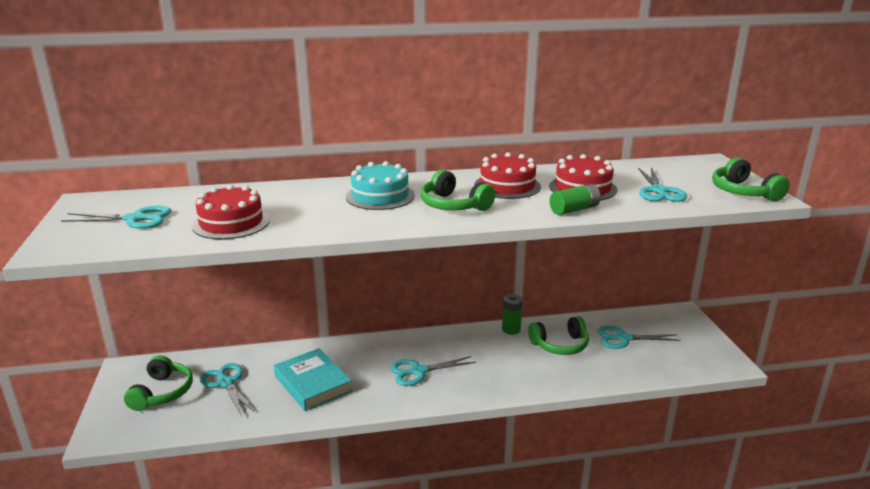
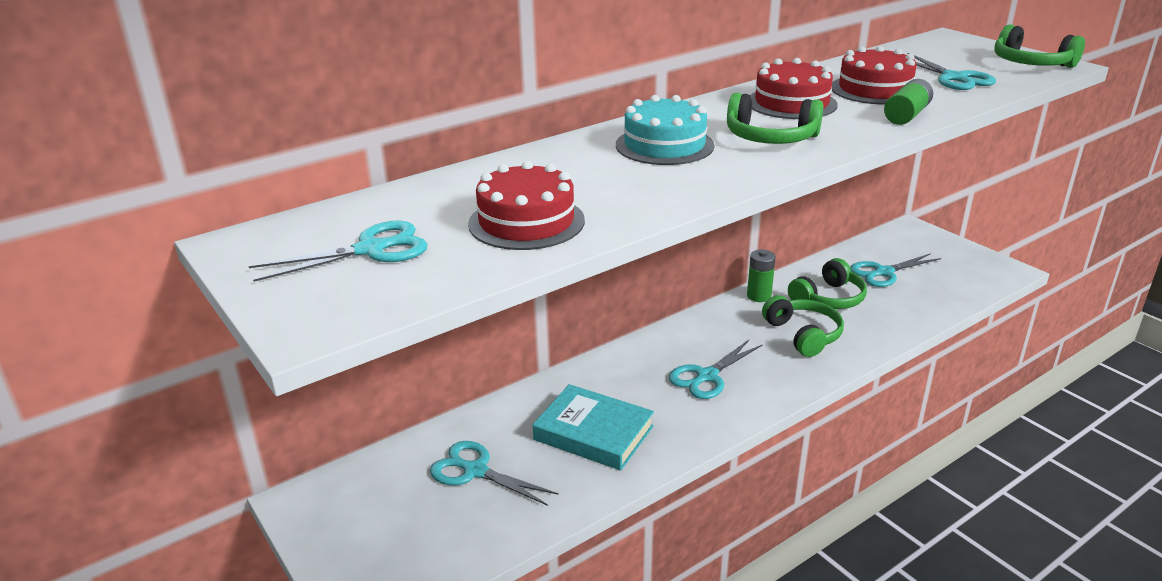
camera: 25 degrees left, 5 degrees up
green headphones [124,355,193,411] -> green headphones moved to [762,295,844,357]

